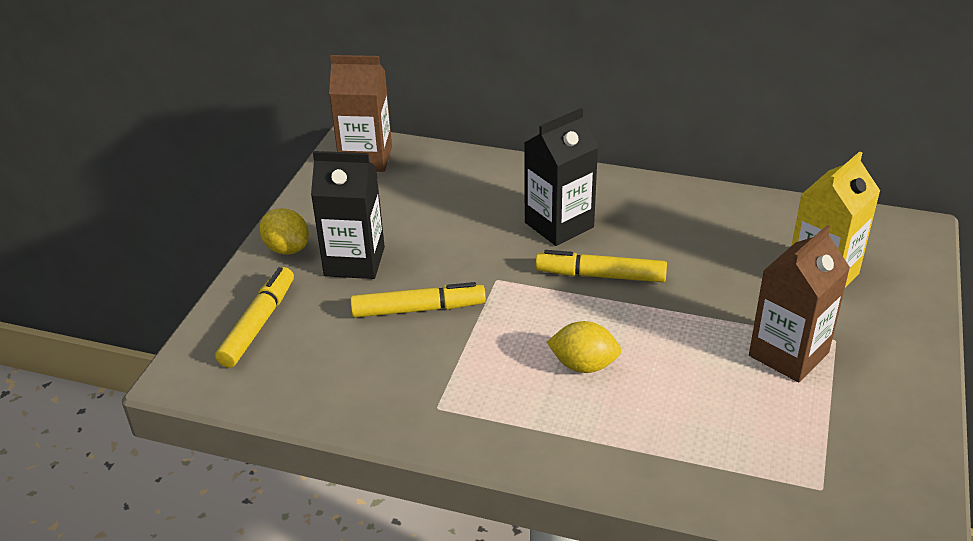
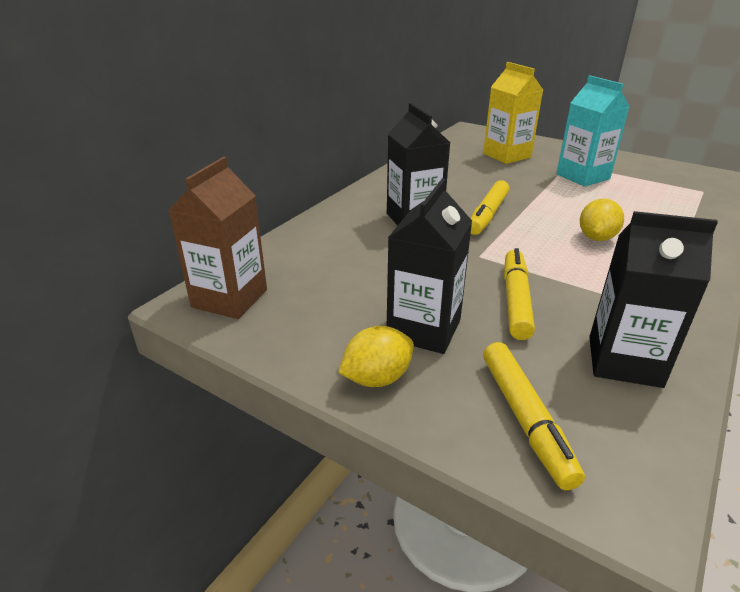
camera: 75 degrees left, 5 degrees down
yellow marker [215,267,294,368] -> yellow marker turned 135 degrees counterclockwise [483,342,585,490]
brown carton [749,225,850,382] -> turquoise carton [556,75,630,187]
none -> black carton [589,211,718,388]

